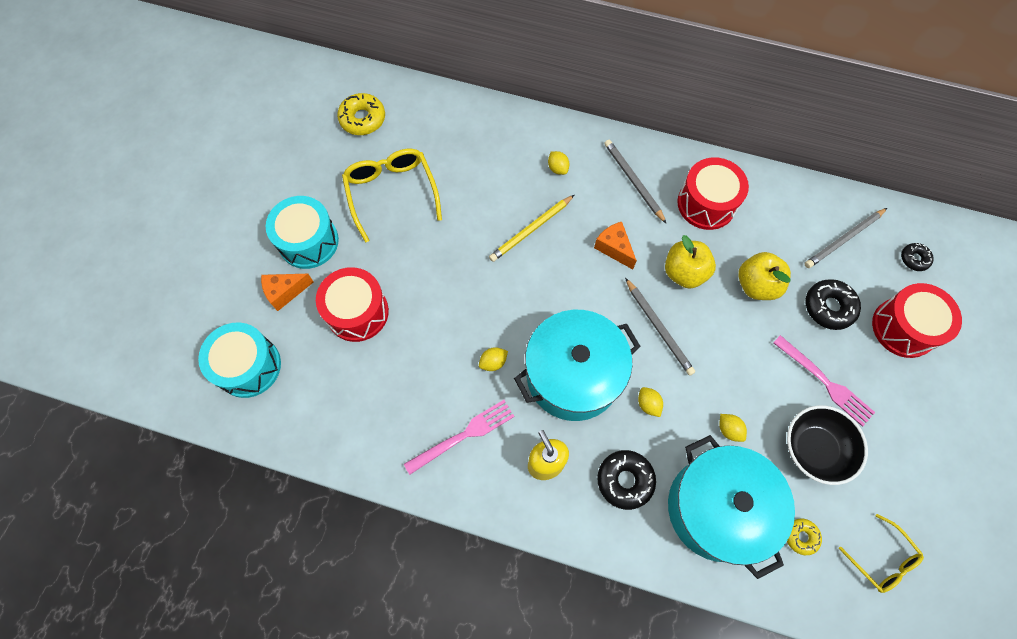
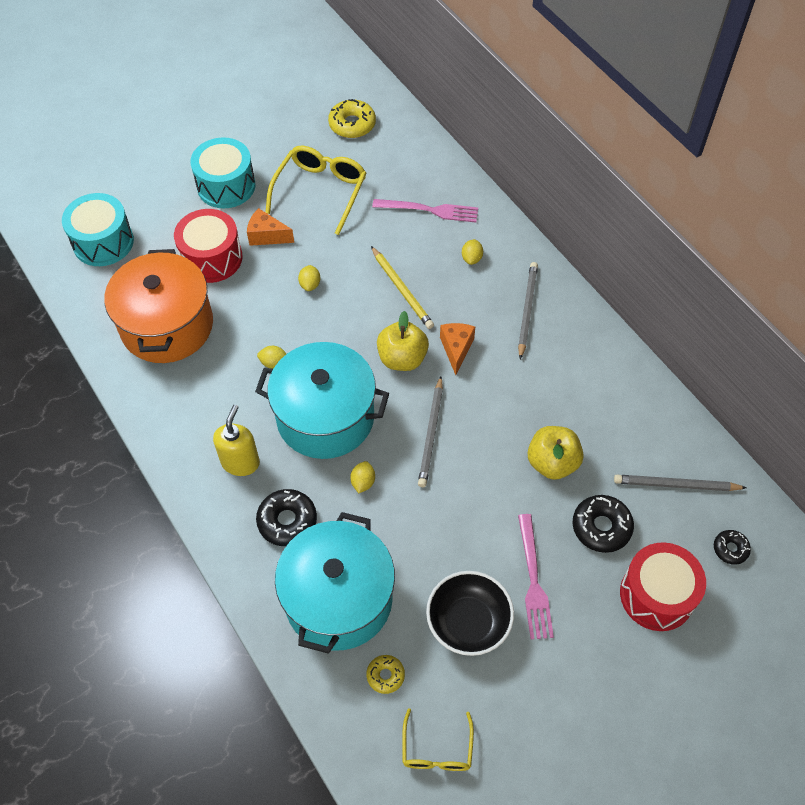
camera: 40 degrees right, 10 degrees down
orange cheese [261,274,314,311] -> orange cheese moved to [247,208,294,246]
pink fork [404,400,515,475] -> pink fork moved to [372,199,478,223]
yellow pencil [489,195,574,262] -> yellow pencil turned 120 degrees counterclockwise [371,246,434,329]
yellow apple [665,235,716,289] -> yellow apple moved to [377,311,429,371]
red drum [677,157,749,230] -> none
yellow lemon [719,414,747,442] -> yellow lemon moved to [298,265,320,291]
none -> orange pot [104,249,213,363]

